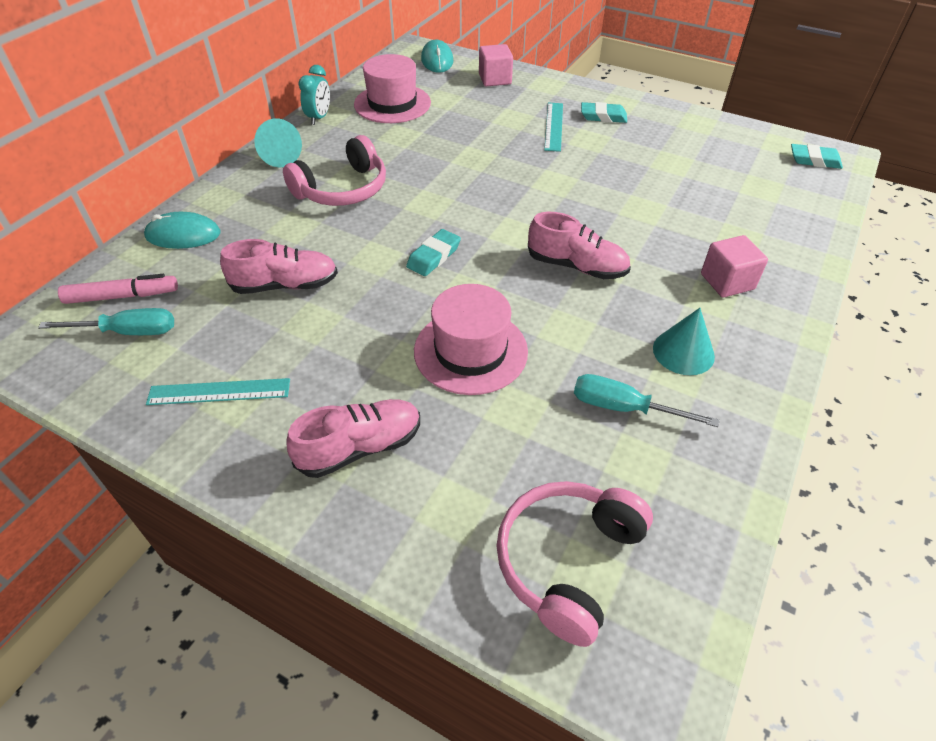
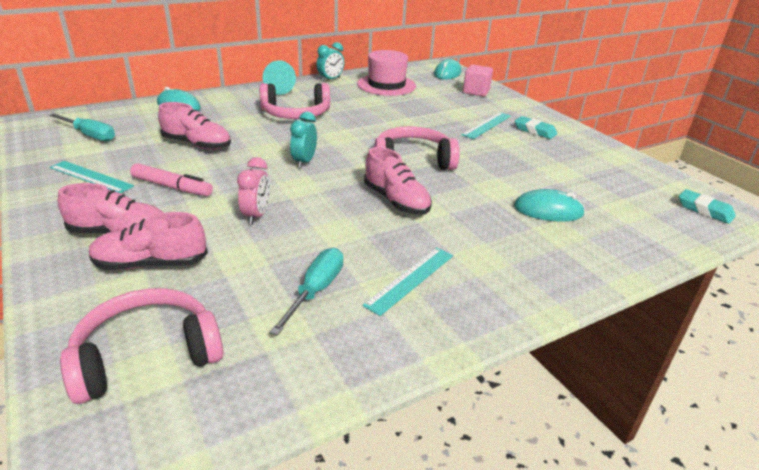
camera: 30 degrees right, 15 degrees down
pink marker [58,274,178,304] -> pink marker moved to [130,163,213,196]
turquoise eraser [406,229,461,276] -> turquoise clock [290,112,317,168]
pink hat [414,284,528,395] -> pink clock [237,157,270,225]
turquoise screwdriver [574,374,719,427] -> turquoise screwdriver turned 60 degrees clockwise [269,248,343,336]
turquoise cone [653,308,715,375] -> turquoise ruler [362,248,453,316]
pink cube [701,235,768,297] -> none
none -> pink shoe [89,212,208,270]
none -> pink headphones [374,126,460,170]
none -> turquoise mouse [514,189,585,222]

